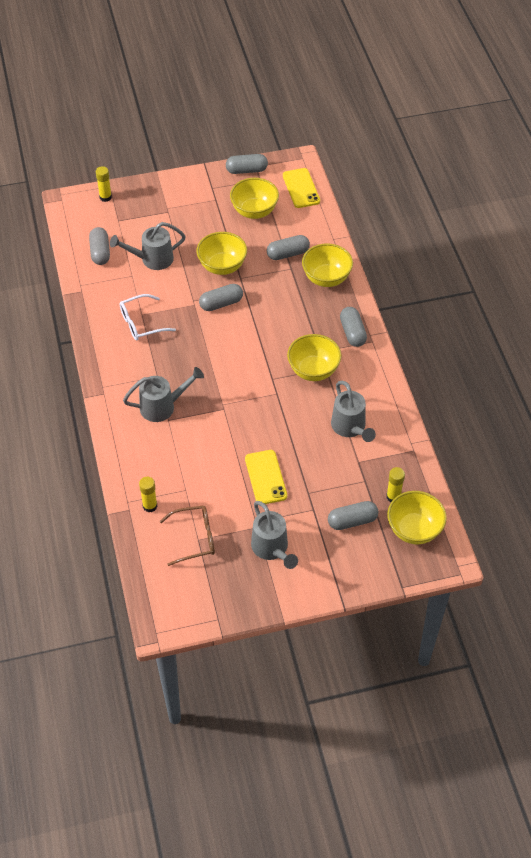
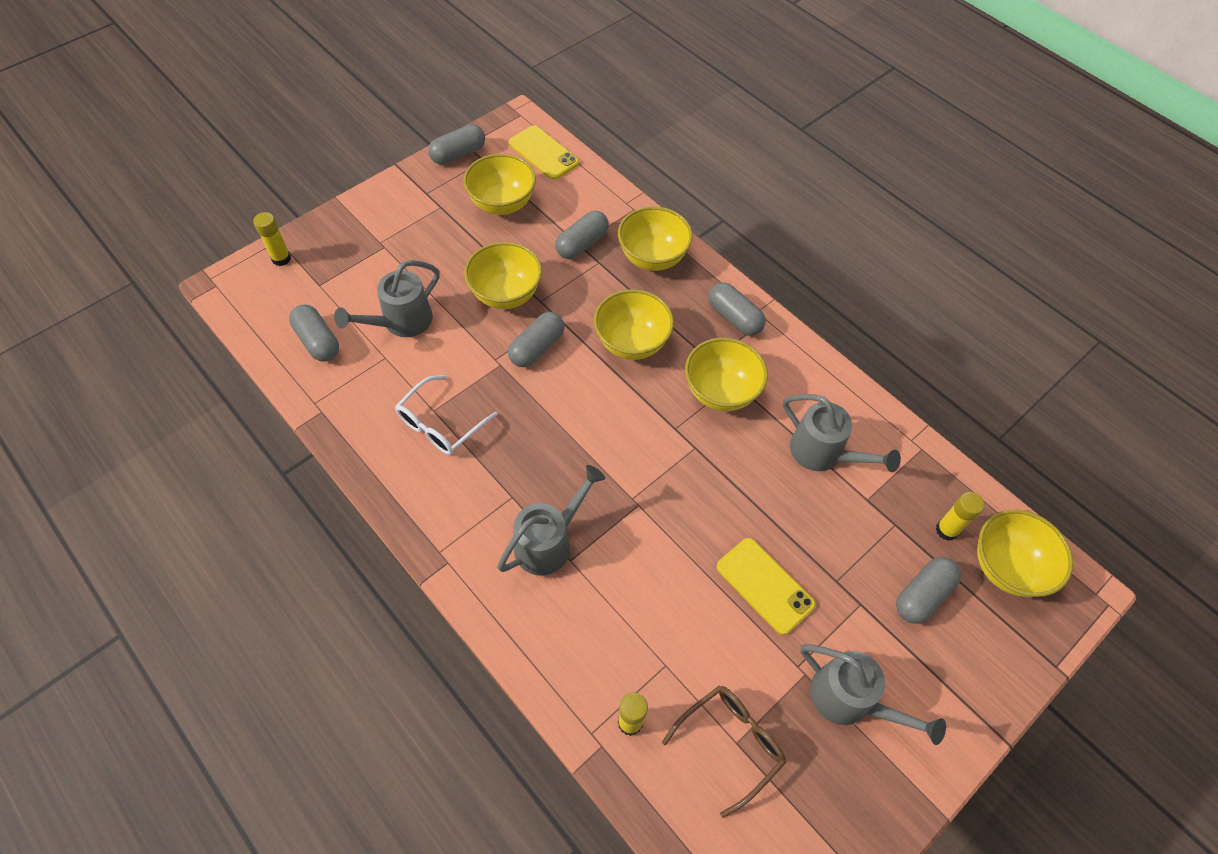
camera: 30 degrees left, 5 degrees up
none -> yellow bowl [594,289,674,360]

